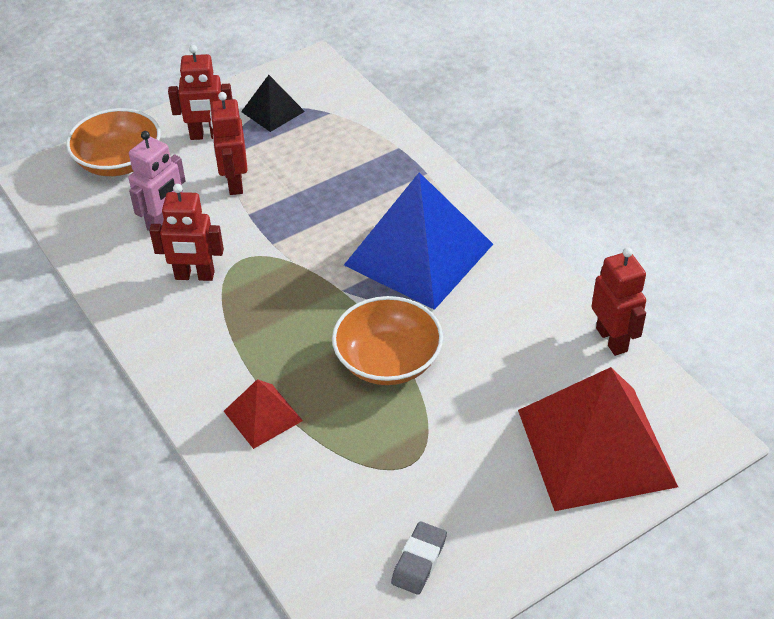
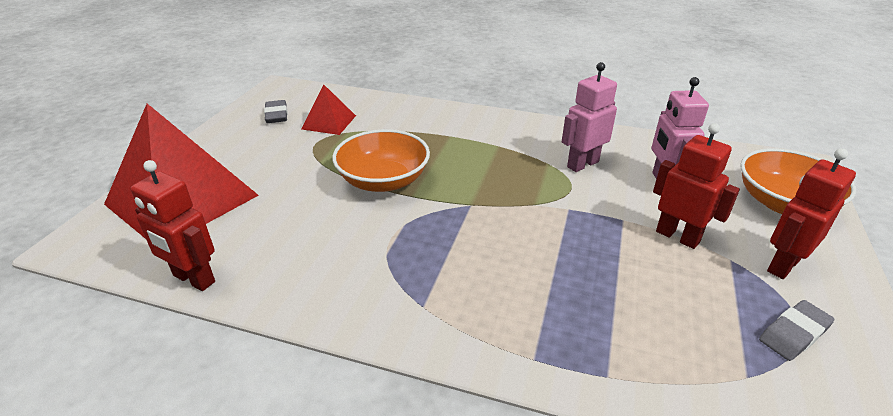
camera: 140 degrees right, 10 degrees down
red robot [149,184,224,281] -> pink robot [562,62,617,172]
red pyramid [224,379,303,449] -> red pyramid moved to [301,84,356,135]
black pyramid [241,75,305,132] -> grey eraser [759,300,834,361]
blue pyramid [344,172,493,310] -> none

